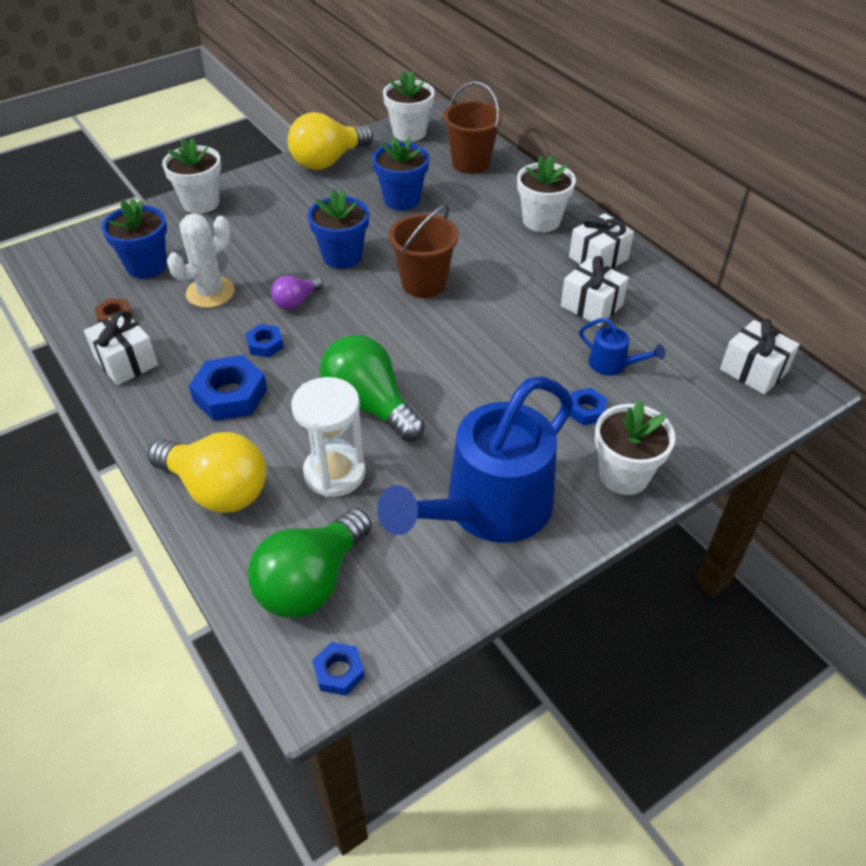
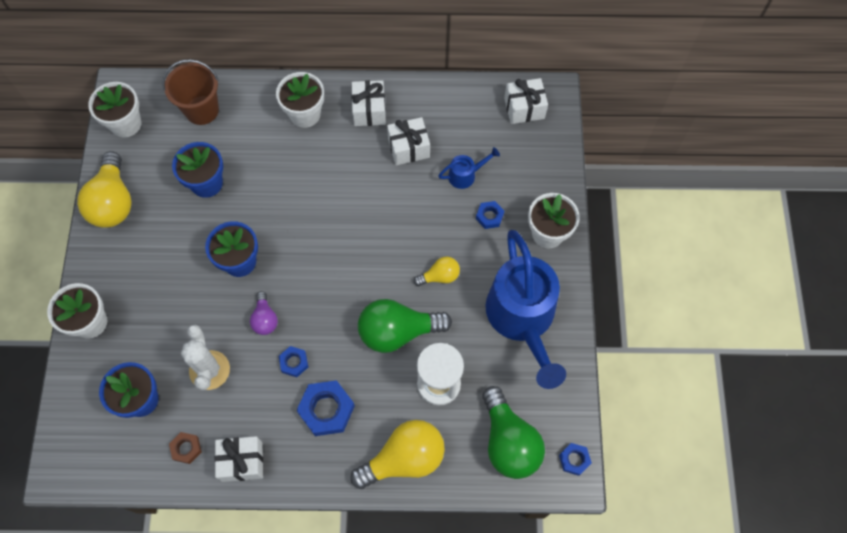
camera: 55 degrees left, 20 degrees up
brown bucket [389,205,459,298] -> none
none -> yellow light bulb [414,256,460,286]

